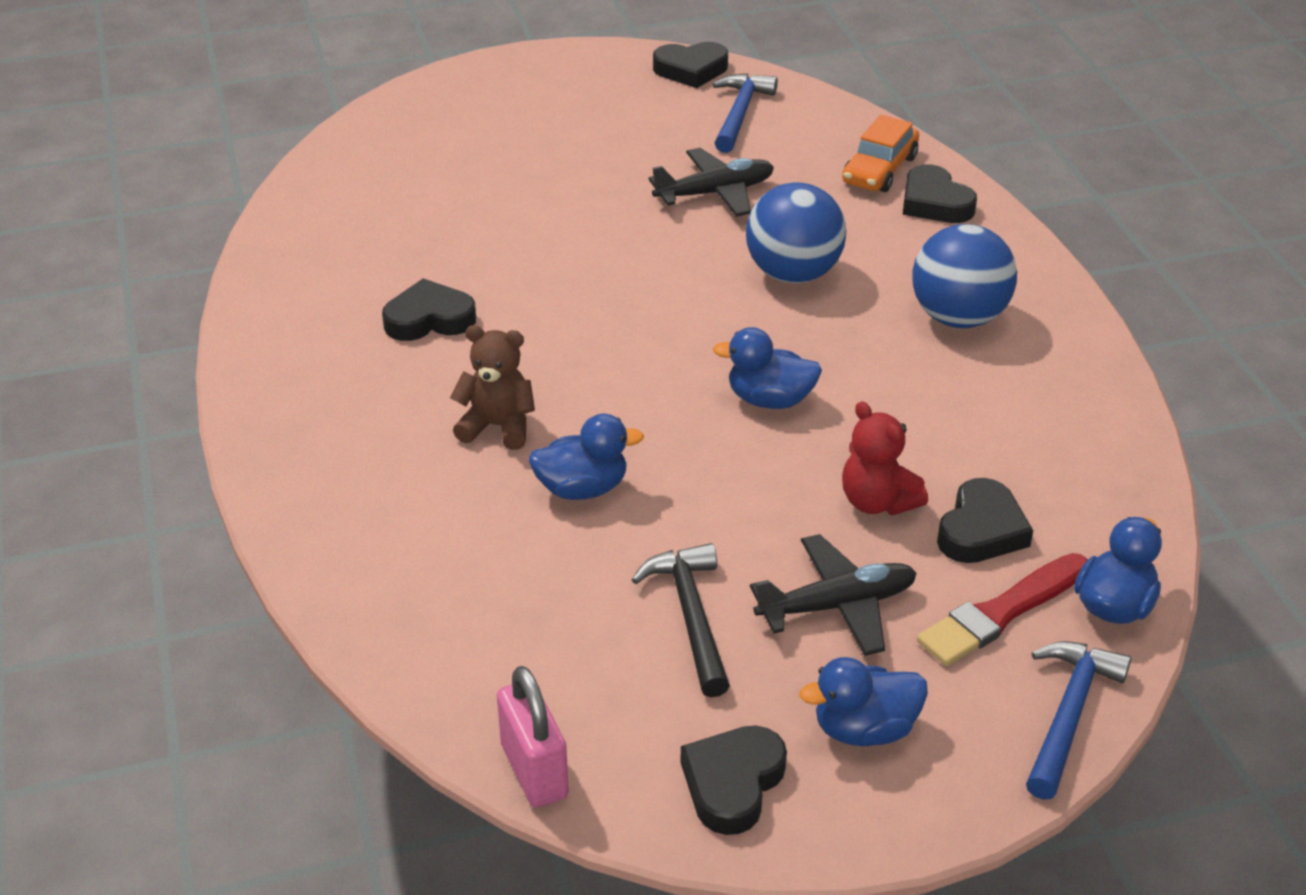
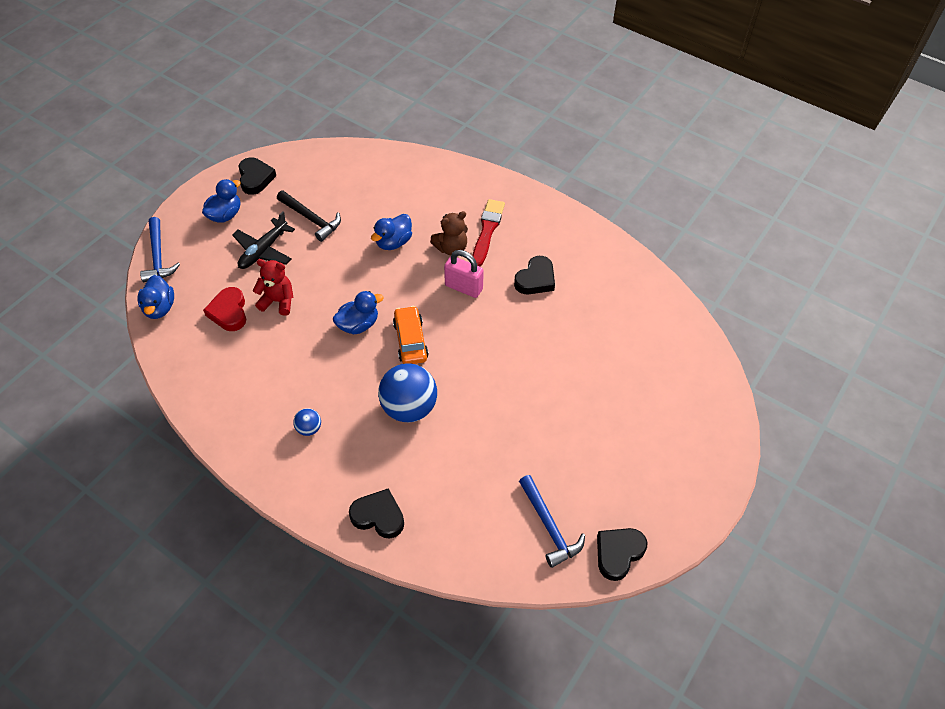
camera: 140 degrees right, 15 degrees up
pink padlock [497,666,569,808] -> pink padlock moved to [444,250,484,298]
black plane [648,148,774,217] -> none
orange car [842,115,919,192] -> orange car moved to [393,306,429,364]
blue ball [912,224,1017,328] -> blue ball [293,408,321,436], size x0.46
red brush [917,553,1088,666] -> red brush moved to [472,199,505,267]
black heart [937,478,1033,563] -> red heart [203,287,246,331]

